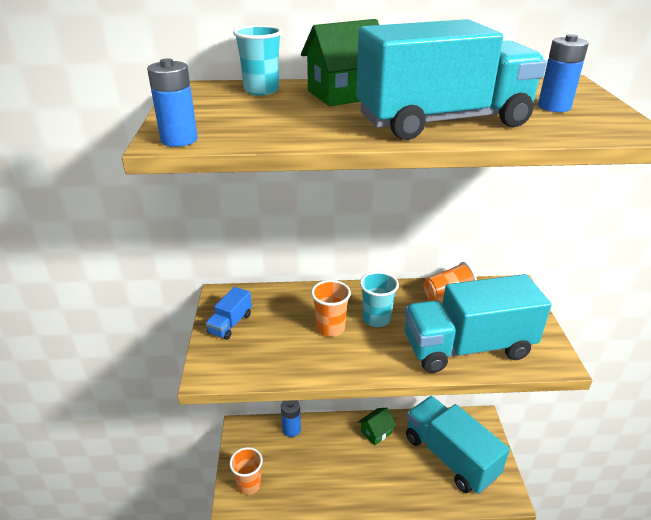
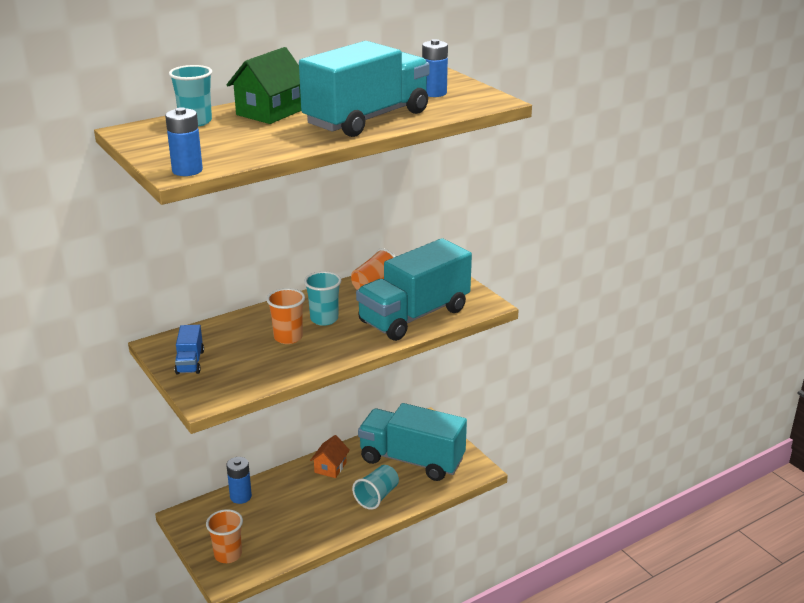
camera: 30 degrees left, 5 degrees down
green house [358,408,396,445] -> orange house [310,435,350,478]
none -> turquoise cup [352,465,399,510]

